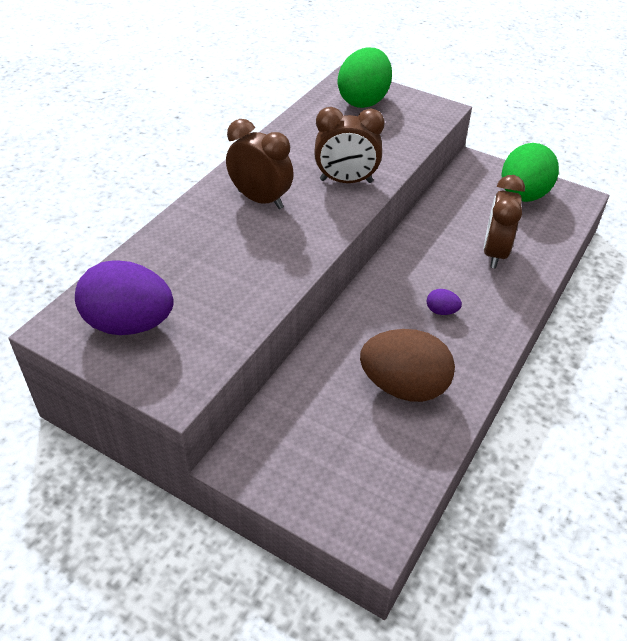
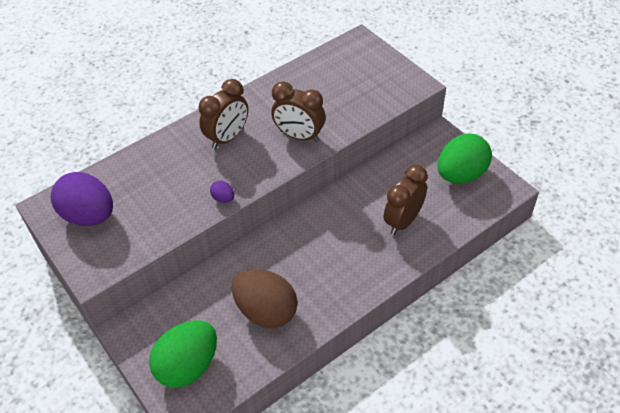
camera: 25 degrees right, 5 degrees up
brown clock [226,119,294,209] -> brown clock turned 75 degrees clockwise [199,79,248,149]
green egg [338,47,392,108] -> green egg moved to [149,320,217,388]
purple egg [427,289,462,315] -> purple egg moved to [210,181,234,203]

